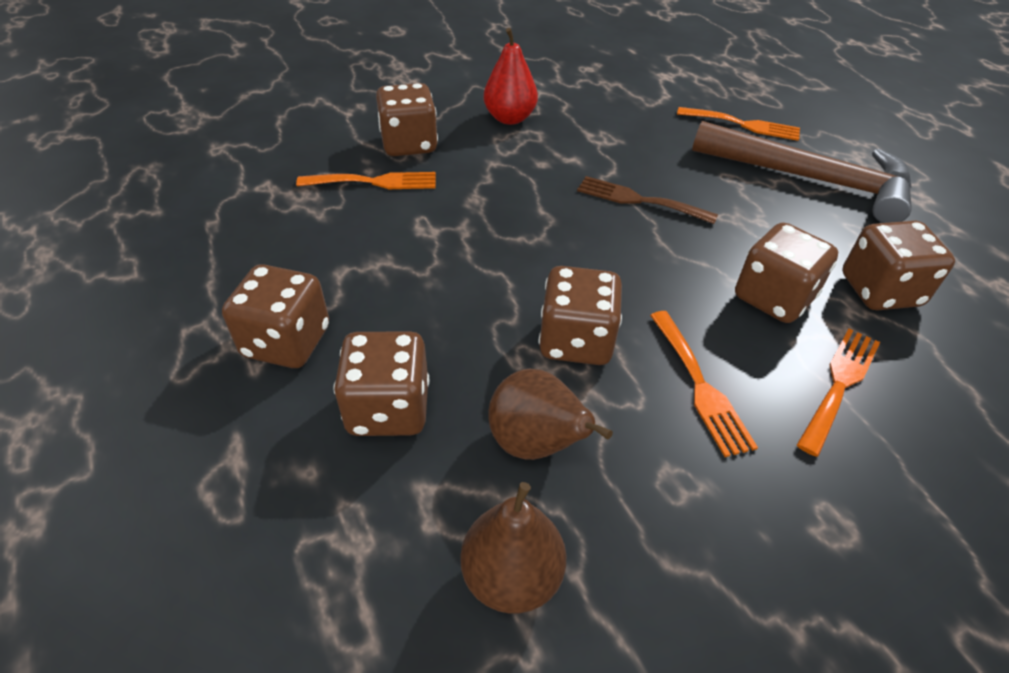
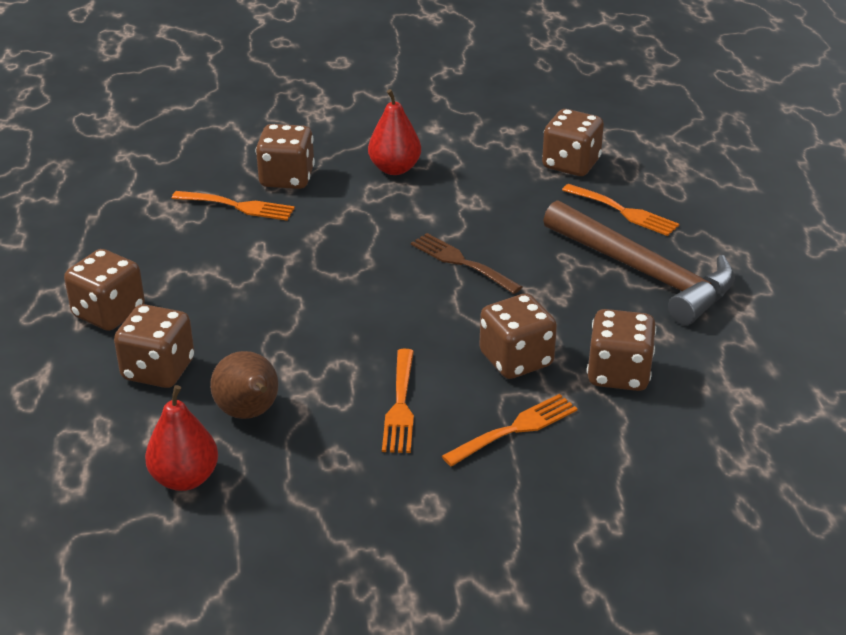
camera: 20 degrees right, 10 degrees down
brown pear [460,482,566,613] -> red pear [145,385,218,491]
brown dice [539,266,622,365] -> brown dice moved to [542,109,604,176]

